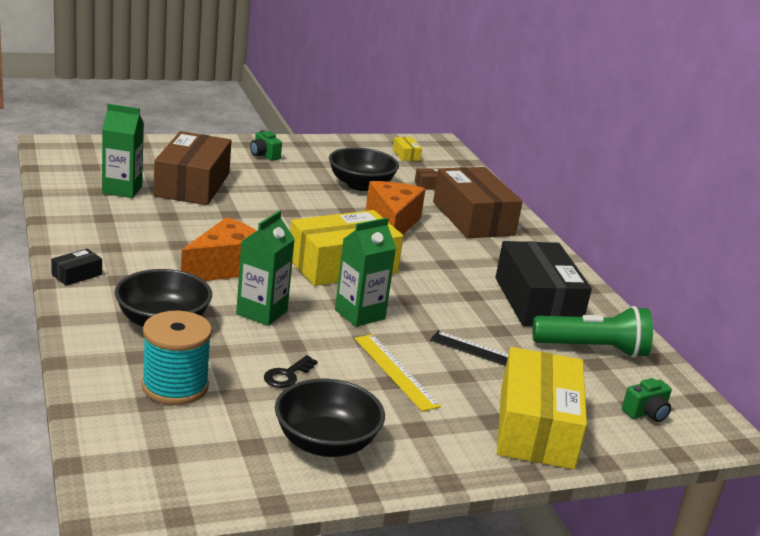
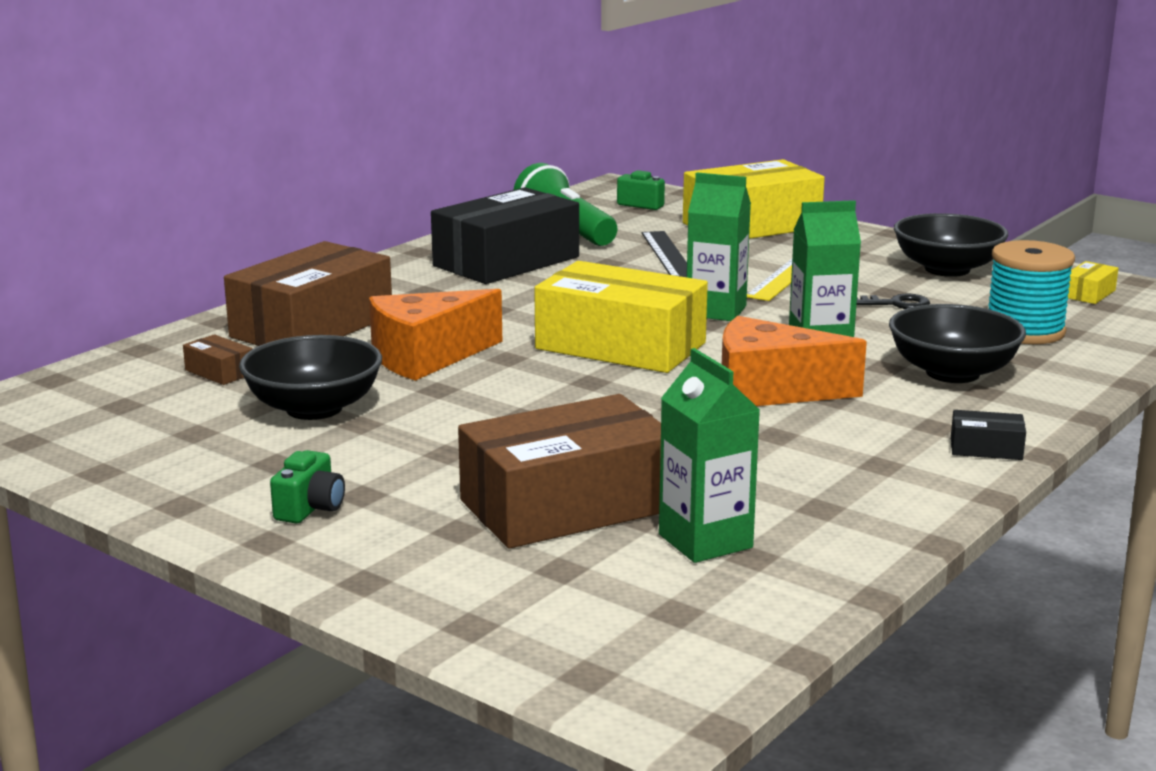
camera: 120 degrees left, 5 degrees down
yellow box [393,137,422,161] -> yellow box moved to [1068,261,1118,304]

